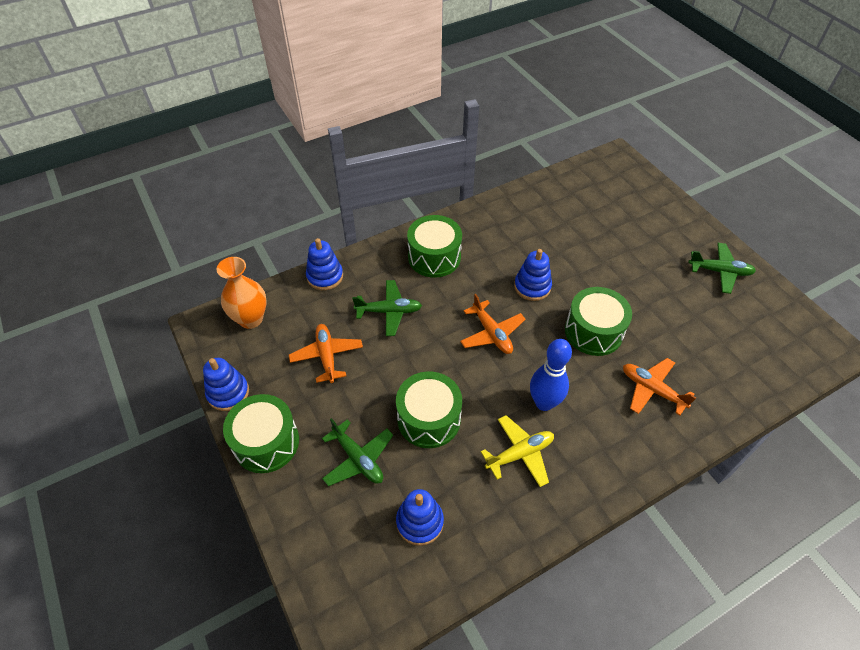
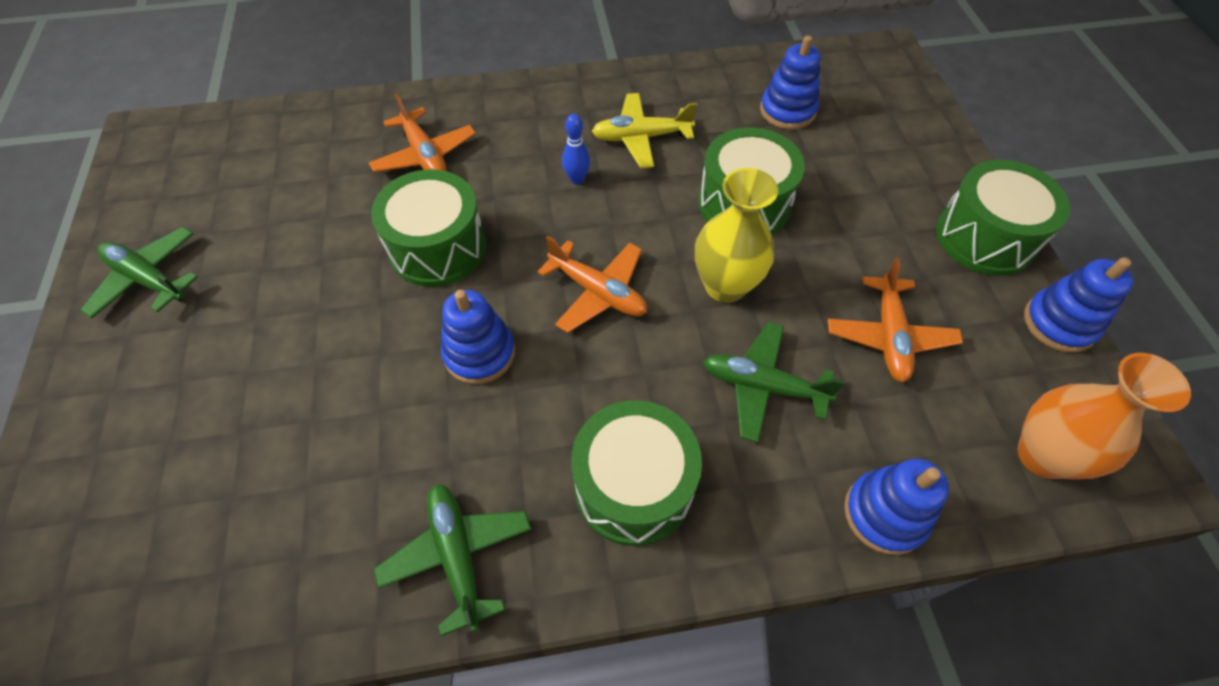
camera: 160 degrees left, 5 degrees up
green plane [322,418,393,486] -> green plane moved to [374,484,532,636]
orange plane [460,294,526,354] -> orange plane turned 135 degrees clockwise [537,236,647,333]
blue bowling pin [530,339,572,411] -> blue bowling pin [562,114,590,185], size x0.52
none -> yellow vase [695,168,778,303]

